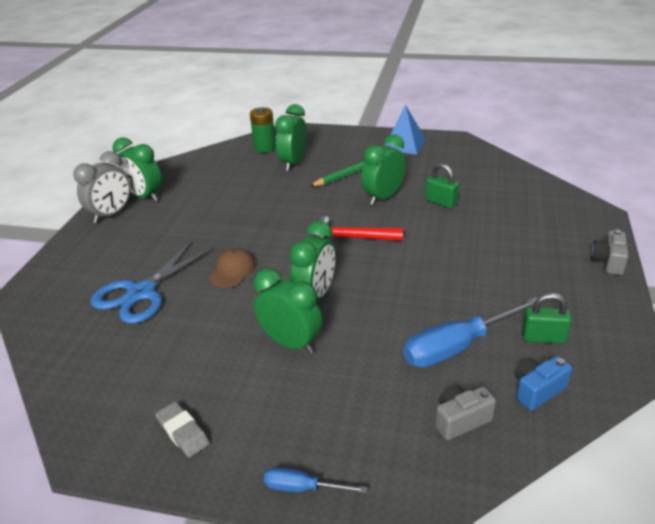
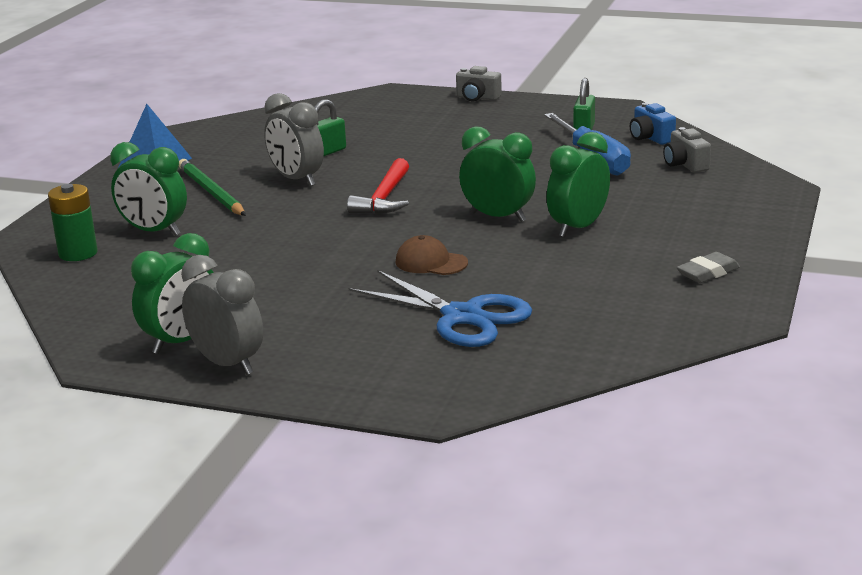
camera: 85 degrees left, 10 degrees down
blue screwdriver [264,467,367,493] -> none
green clock [361,134,406,205] -> grey clock [264,93,324,186]

